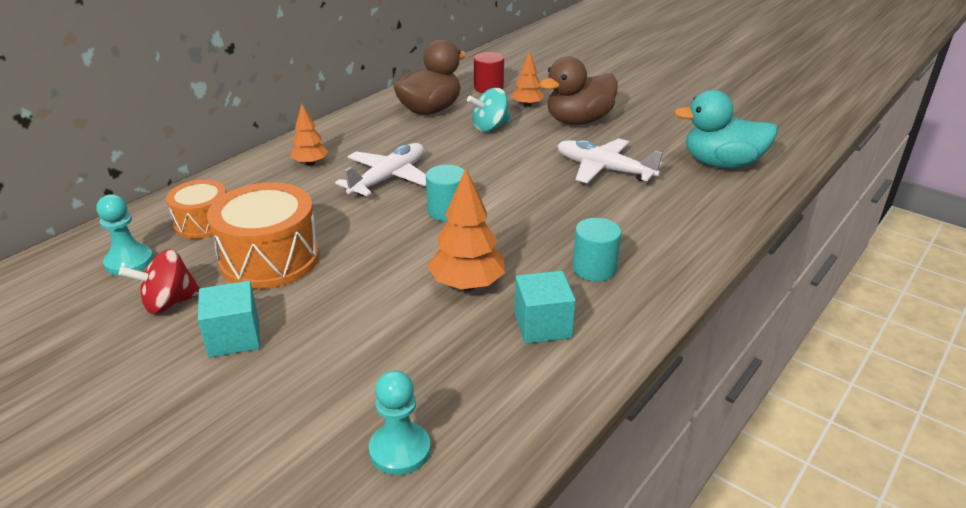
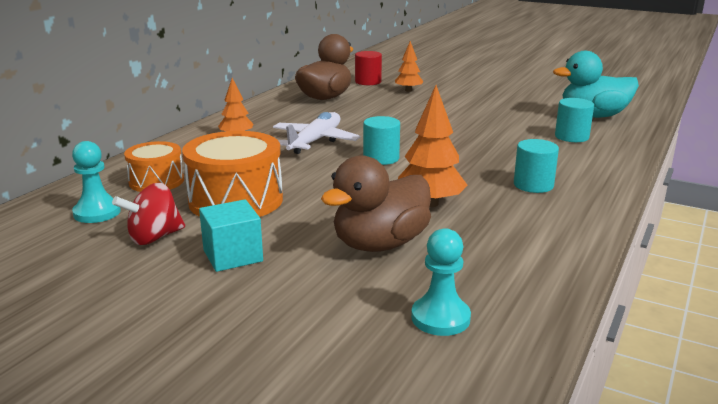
camera: 10 degrees left, 10 degrees down
turquoise spinning top [467,88,511,132] -> none
turquoise cube [514,271,576,344] -> none
brown duck [539,56,618,125] -> brown duck moved to [321,155,431,252]
white plane [557,138,663,183] -> none
none -> turquoise cylinder [555,98,594,142]

